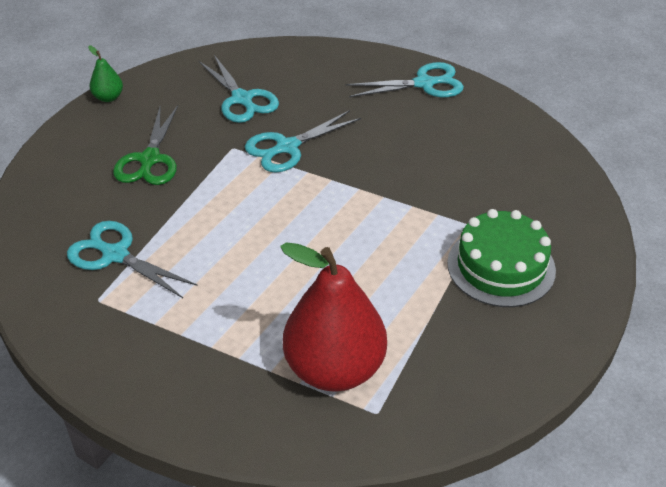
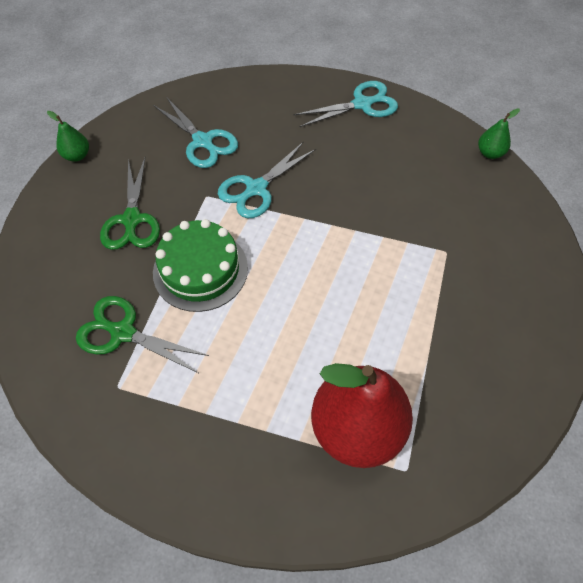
camera: 10 degrees left, 15 degrees up
turquoise scissors [67,221,198,298] -> green scissors [76,296,209,373]
green cake [447,209,556,307] -> green cake moved to [153,219,248,312]
none -> green pear [478,108,520,159]

